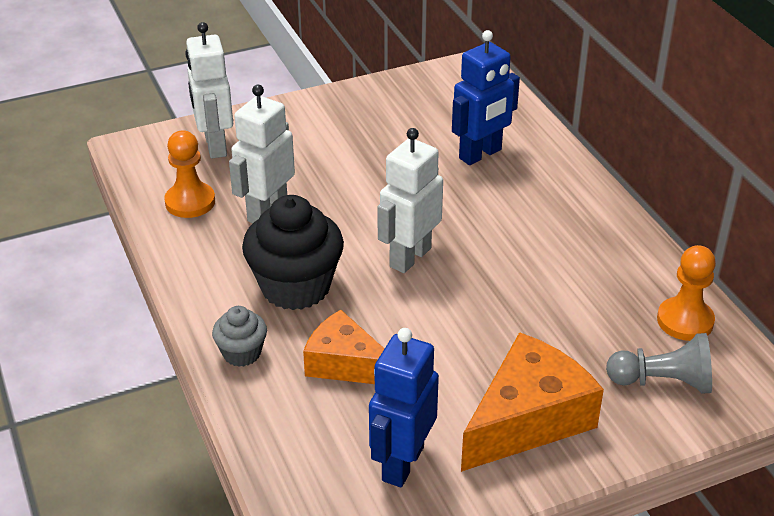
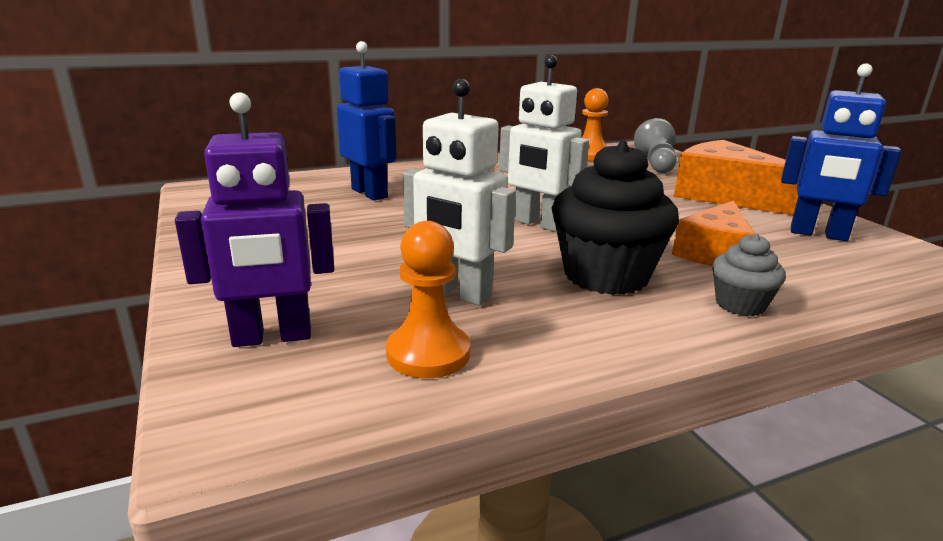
camera: 90 degrees left, 15 degrees down
white robot [185,22,233,158] -> purple robot [175,92,335,347]

